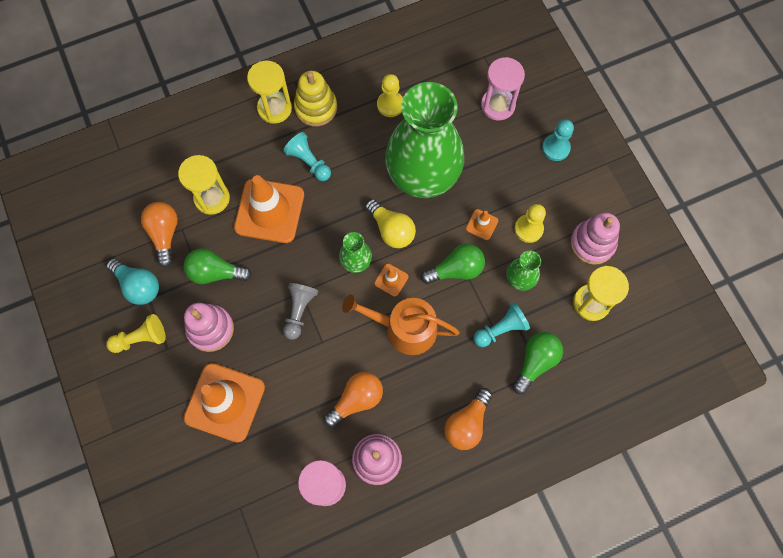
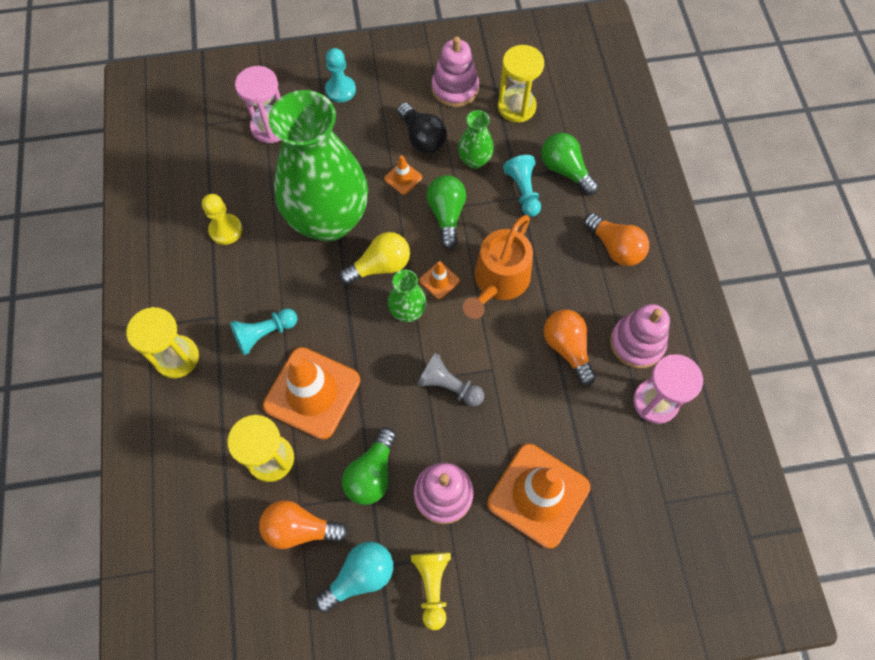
camera: 75 degrees left, 5 degrees down
yellow stacking toy [294,71,337,126] -> none
yellow pawn [514,204,546,243] -> black light bulb [397,103,447,153]

